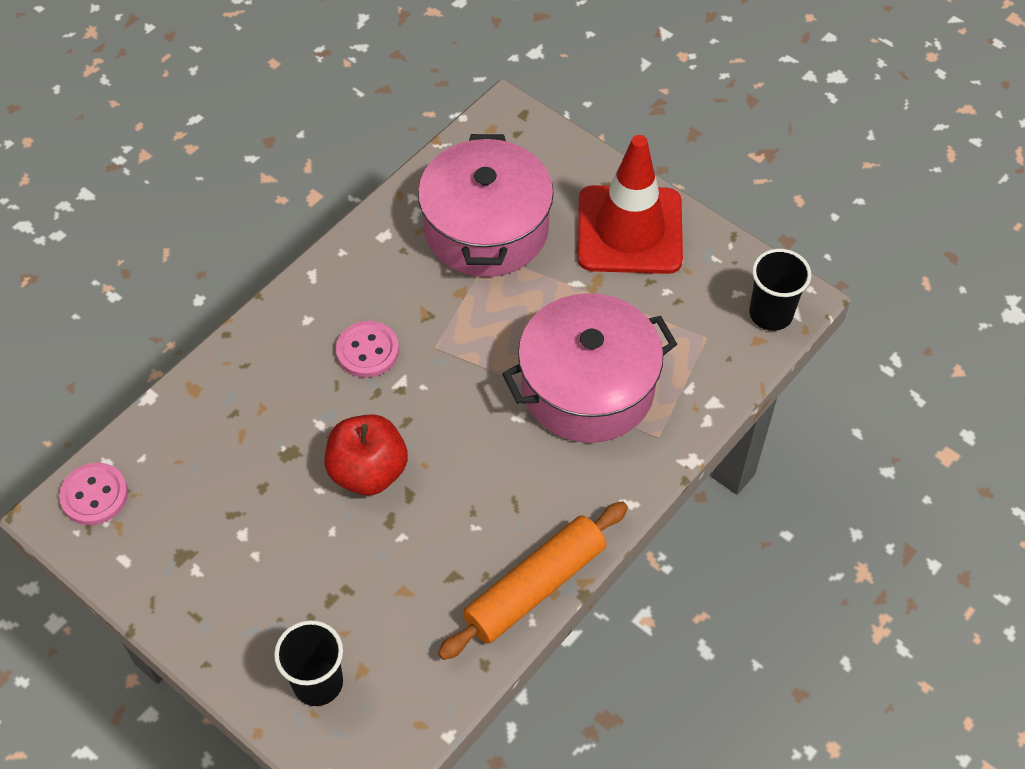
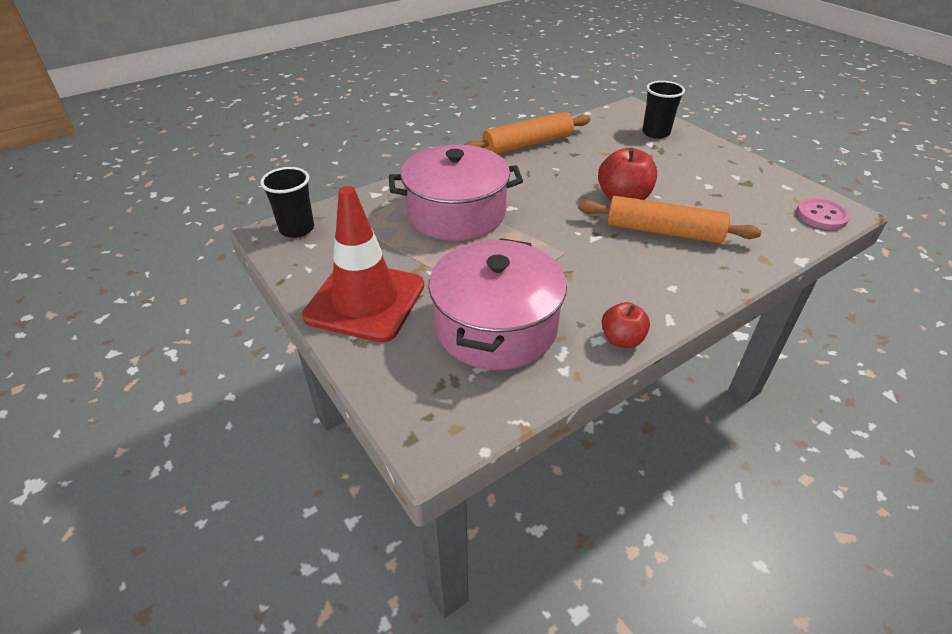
camera: 165 degrees left, 15 degrees down
pink button [336,321,399,378] -> none
none -> orange rolling pin [578,196,762,243]
none -> red apple [601,302,650,348]

